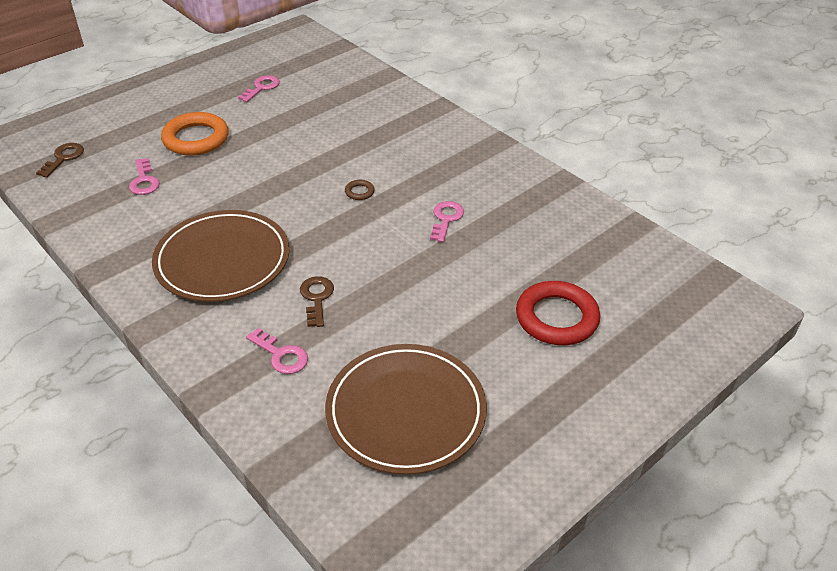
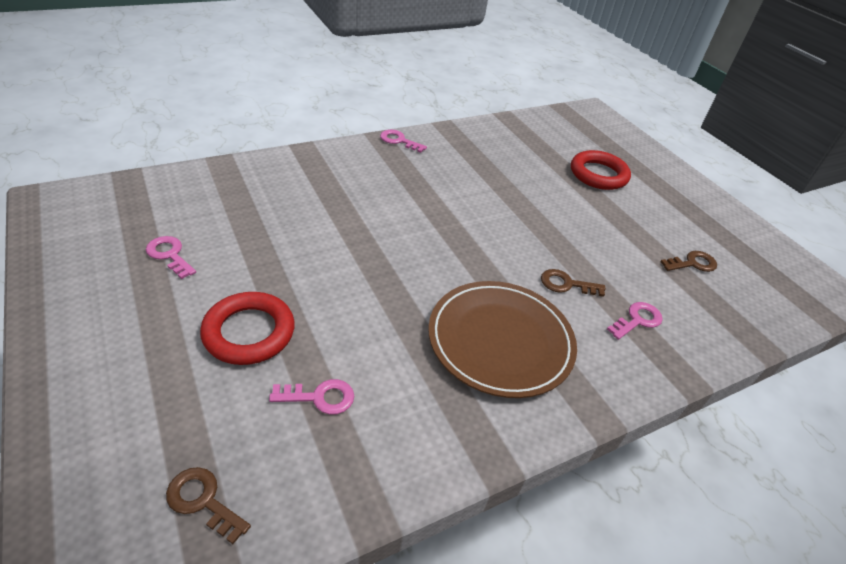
camera: 80 degrees left, 0 degrees up
orange ring [161,112,229,155] -> red ring [200,292,295,365]
brown plate [325,344,487,475] -> brown key [661,251,717,272]
brown ring [345,180,375,200] -> none
pink key [430,201,464,242] -> pink key moved to [380,130,427,153]

